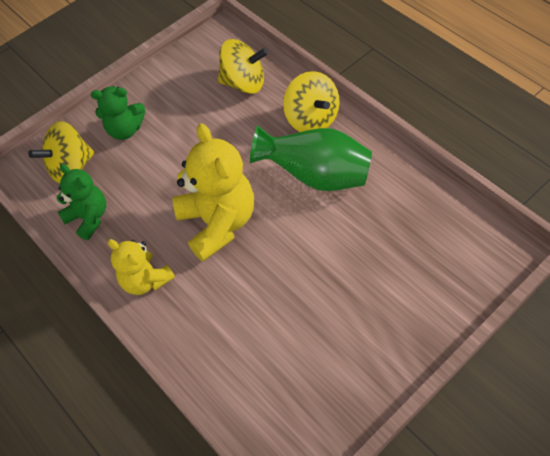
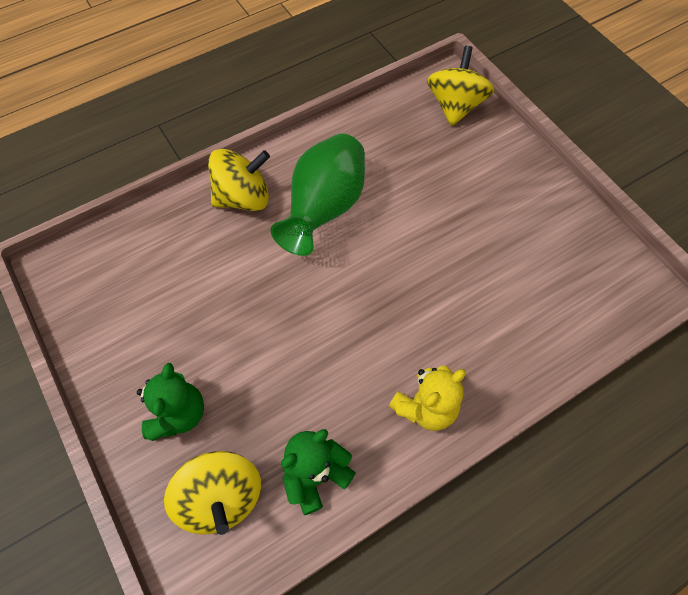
camera: 85 degrees left, 5 degrees up
yellow teddy bear [173,123,254,262] -> none
yellow spinning top [218,39,268,94] -> yellow spinning top moved to [427,46,494,126]

